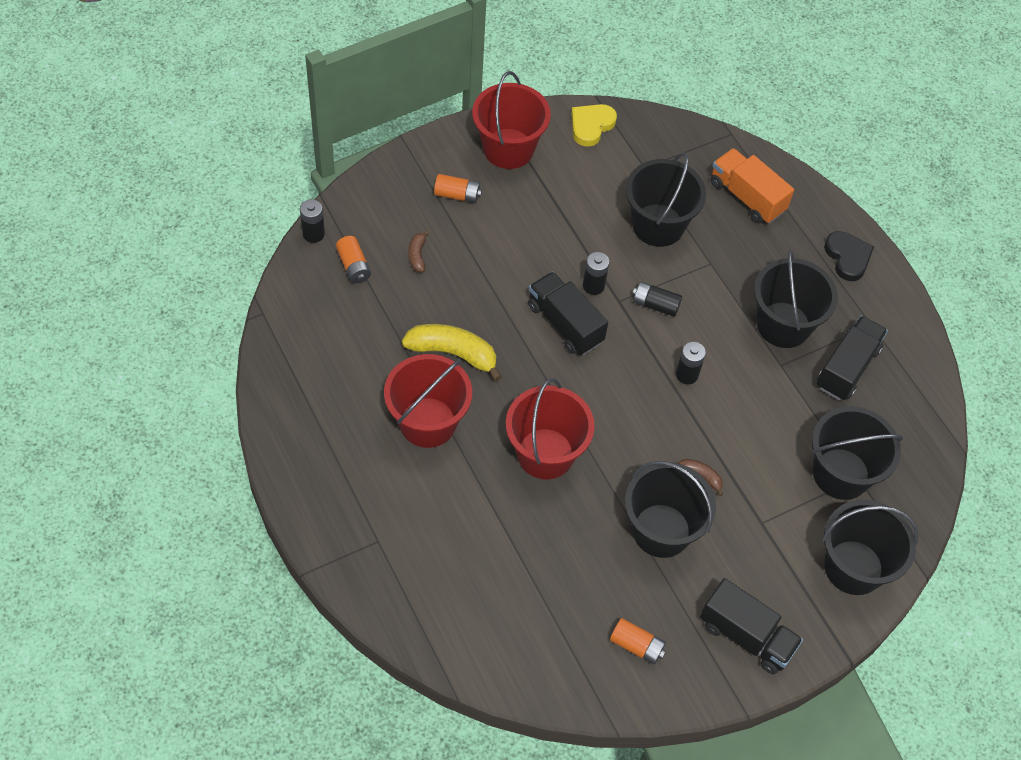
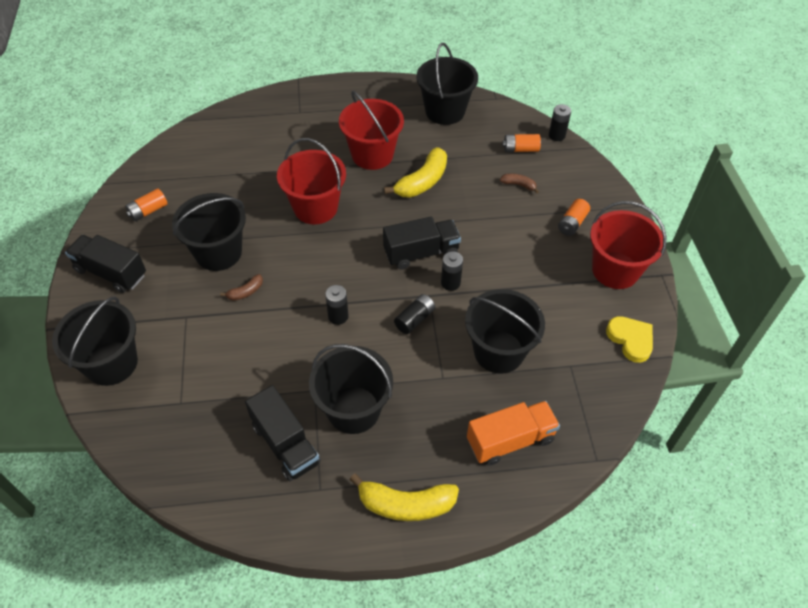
camera: 115 degrees right, 5 degrees down
black truck [700,578,803,675] -> black truck turned 60 degrees clockwise [65,235,146,293]
black bucket [812,406,903,500] -> black bucket moved to [416,43,478,125]
black heart [824,231,874,281] -> yellow banana [349,474,459,521]

